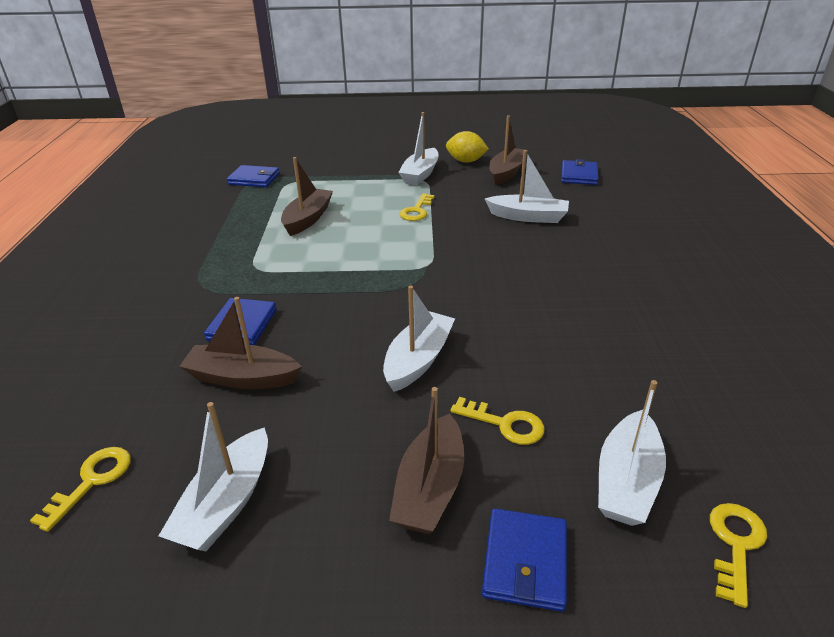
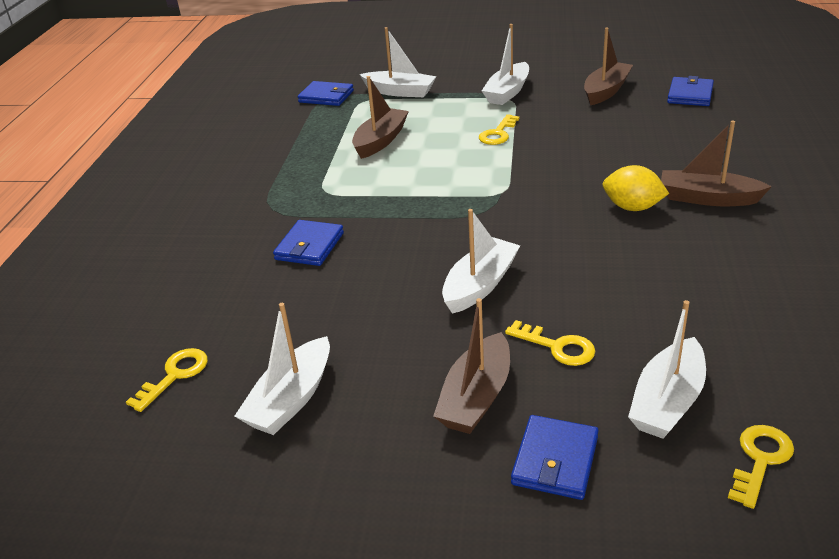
camera: 10 degrees right, 0 degrees up
brown boat [179,297,302,389] -> brown boat moved to [661,121,772,206]
yellow lemon [446,131,489,163] -> yellow lemon moved to [603,165,669,211]
white boat [485,150,569,223] -> white boat moved to [360,27,436,97]

